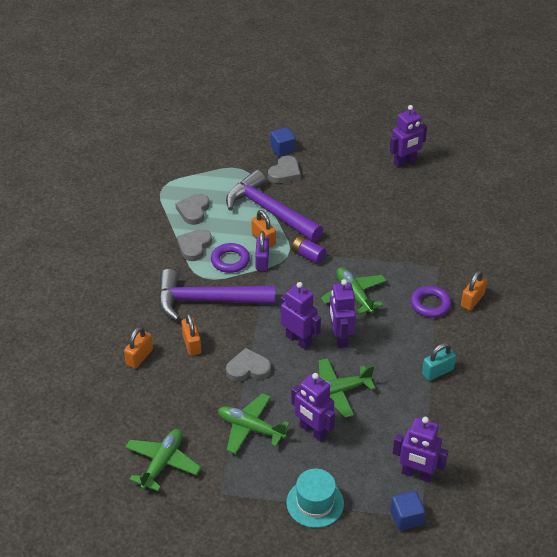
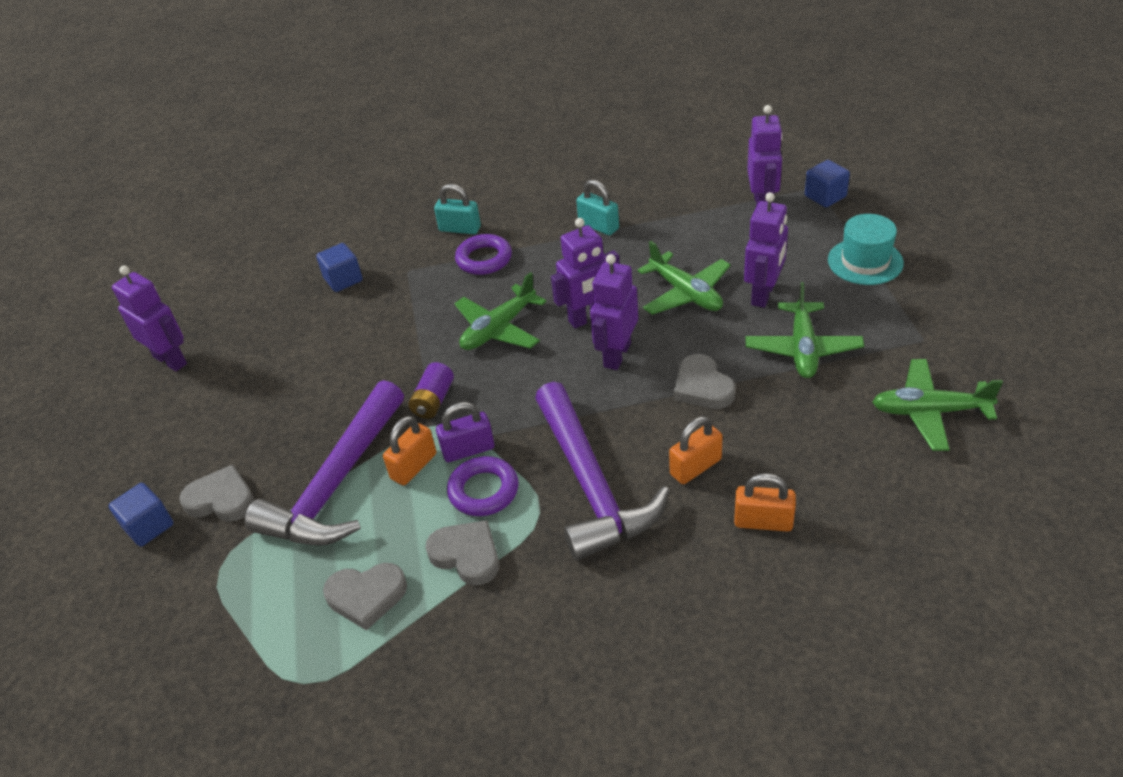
camera: 105 degrees left, 0 degrees up
grey heart [177,229,212,261] -> grey heart turned 150 degrees counterclockwise [425,520,499,585]
orange padlock [461,271,487,311] -> turquoise padlock [434,184,481,234]
none -> blue cube [316,243,363,292]

